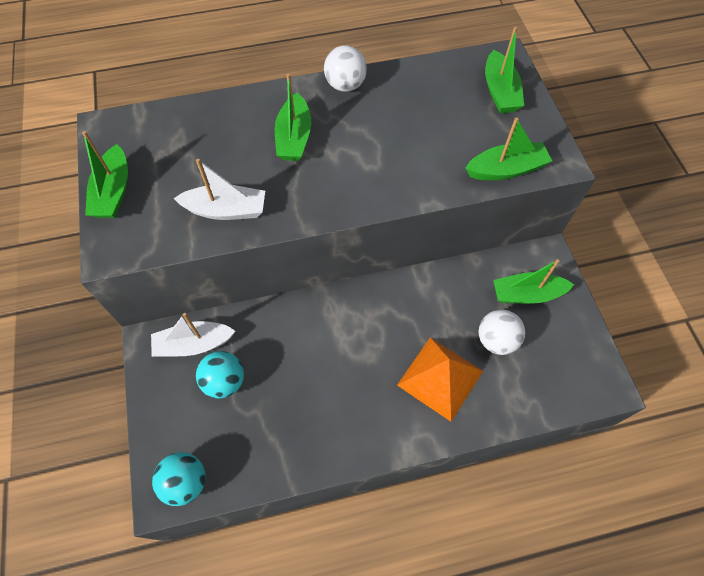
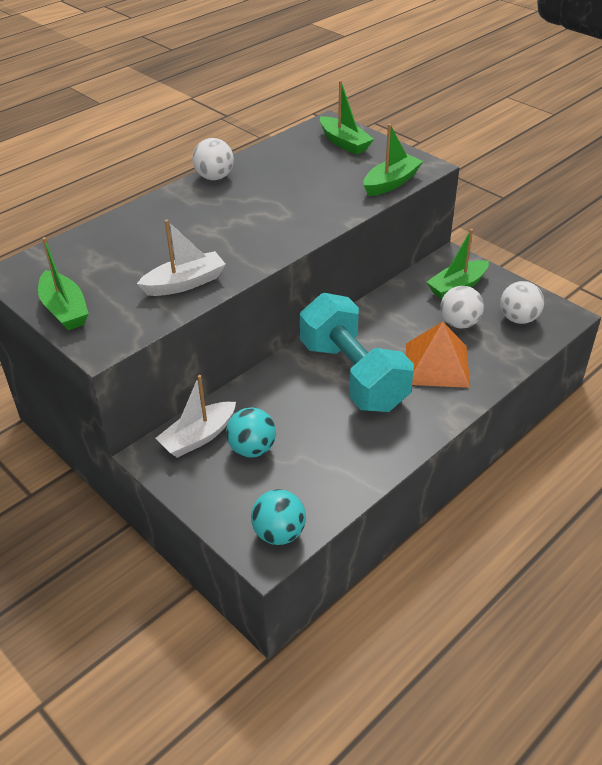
camera: 30 degrees left, 20 degrees down
green boat [275,74,311,161] -> none
none -> turquoise dumbbell [300,293,414,412]
none -> white ball [500,281,544,324]

